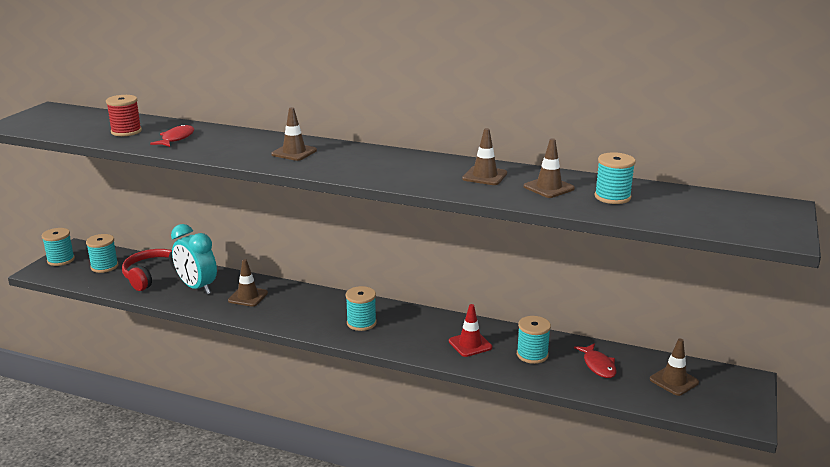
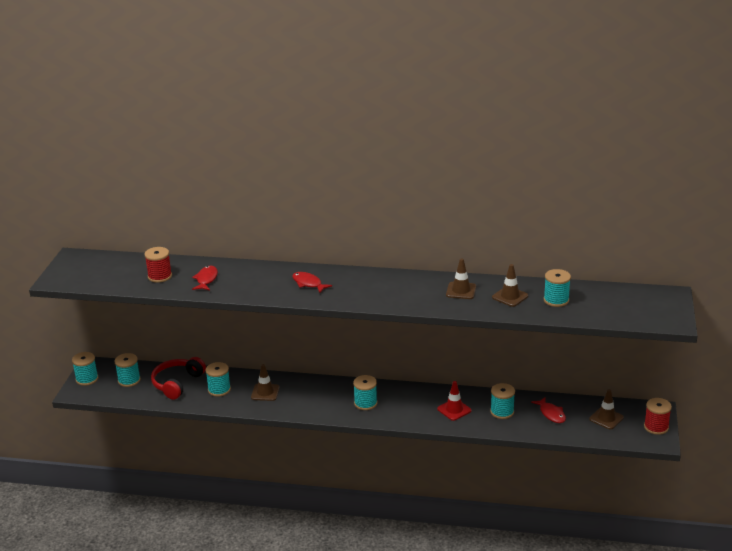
camera: 10 degrees left, 5 degrees up
turquoise clock [171,224,217,294] -> turquoise spool [205,362,231,397]
brown traffic cone [271,107,317,161] -> red fish [292,272,332,293]
none -> red spool [644,398,672,435]

